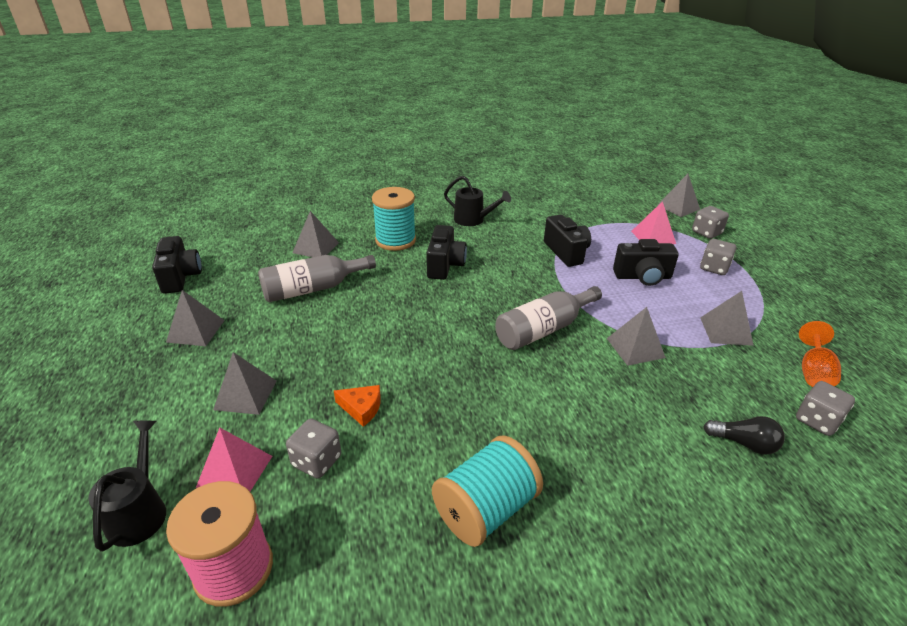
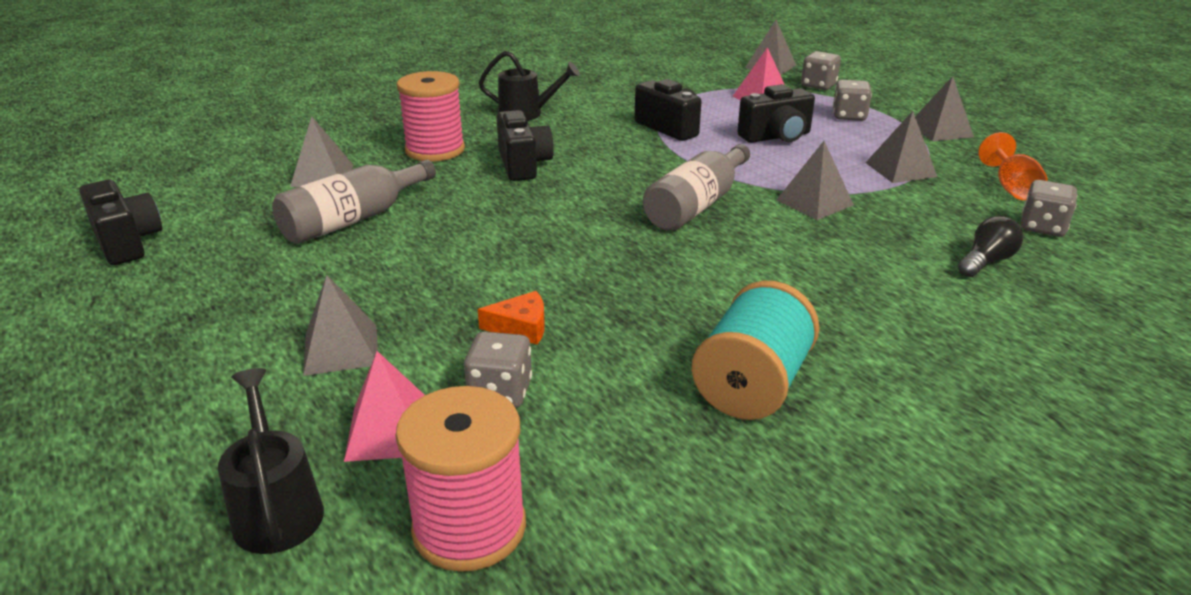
camera: 20 degrees left, 5 degrees down
grey pyramid [166,290,225,346] -> grey pyramid moved to [915,76,974,141]
turquoise spool [372,187,416,251] -> pink spool [397,71,465,162]
black light bulb [703,416,785,455] -> black light bulb turned 45 degrees counterclockwise [958,216,1023,277]

